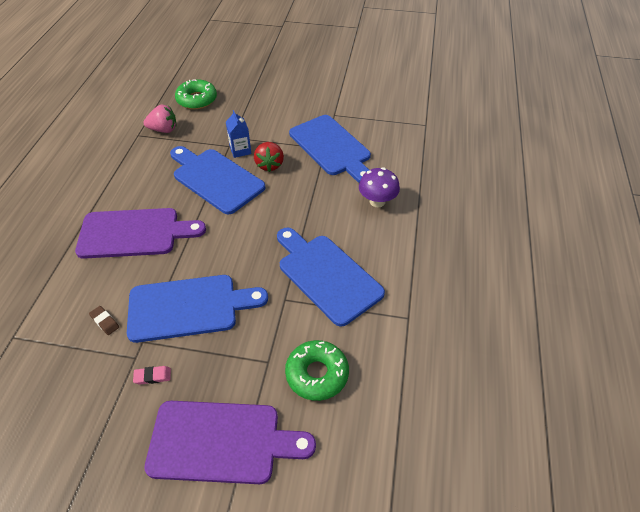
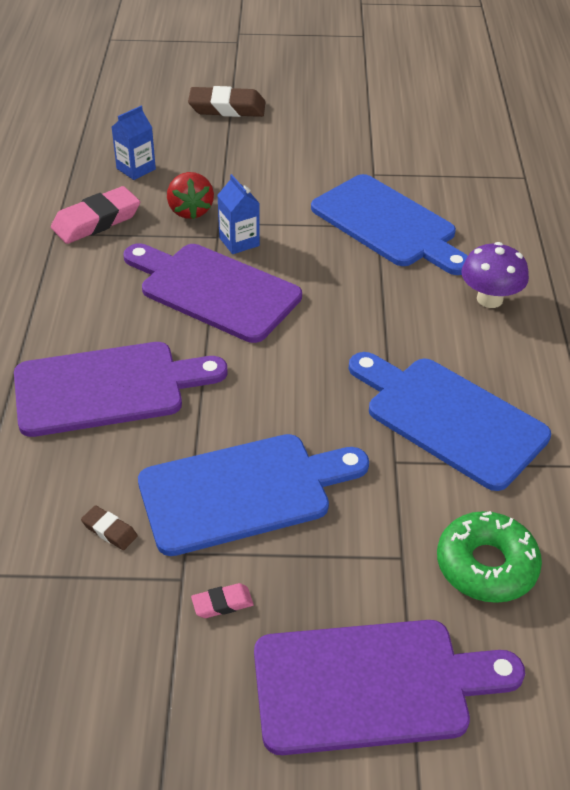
camera: 10 degrees left, 5 degrees down
pink strawberry [144,104,176,133] -> pink eraser [51,186,140,244]
blue cutting board [170,146,266,215] -> purple cutting board [123,243,302,343]
green donut [175,79,217,109] -> blue carton [112,106,156,180]
red strawberry [254,142,284,172] -> red strawberry moved to [167,172,214,219]
none -> brown eraser [188,86,265,117]

